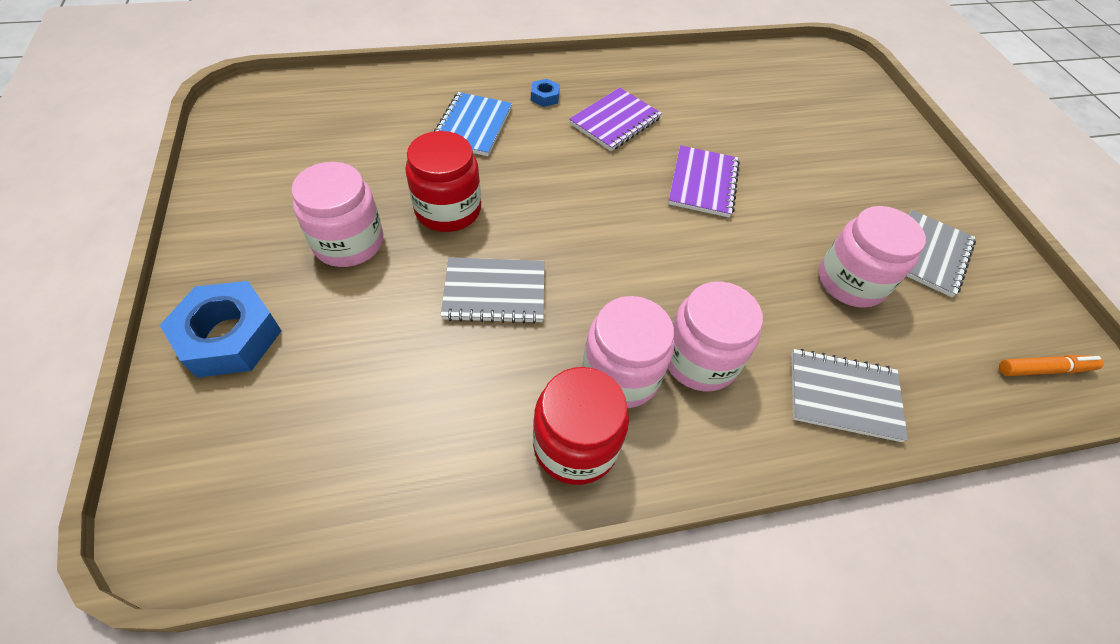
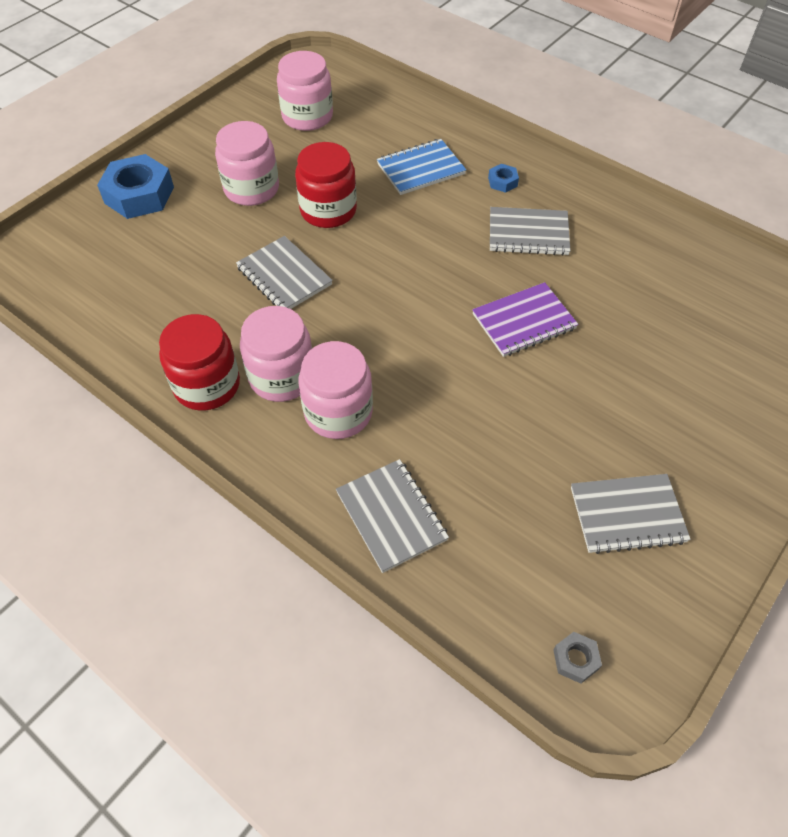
camera: 55 degrees right, 0 degrees up
purple notebook [569,88,662,151] -> grey notebook [490,207,570,256]
pink jar [819,206,926,308] -> pink jar moved to [277,51,333,131]
orange marker [999,355,1104,376] -> grey nut [553,632,602,684]

